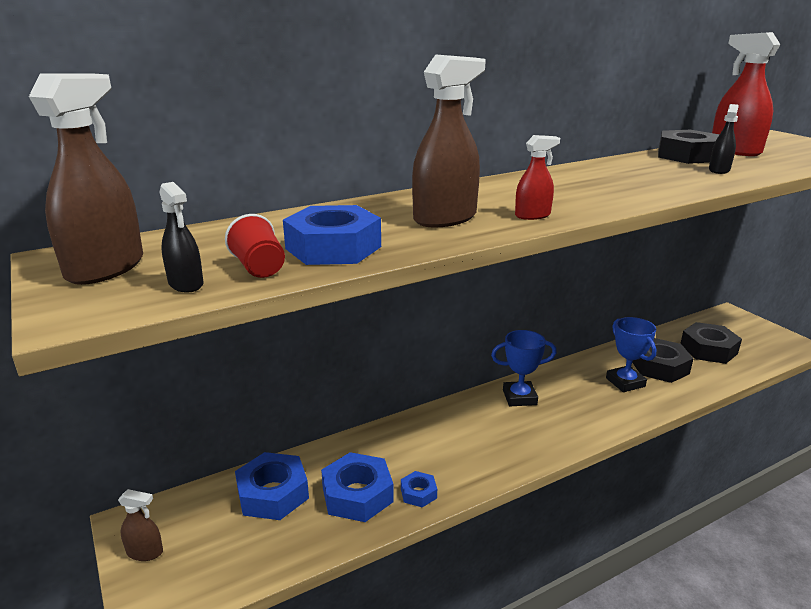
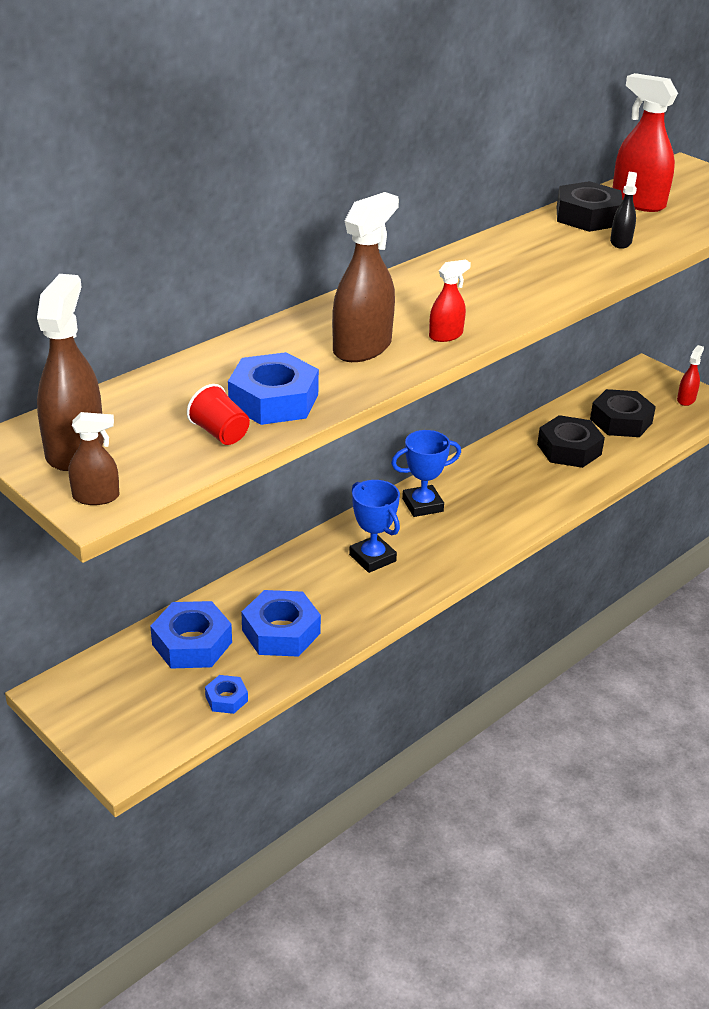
camera: 15 degrees left, 10 degrees up
brown spray bottle [118,489,163,561] -> brown spray bottle moved to [69,412,119,505]
black spray bottle [160,182,203,293] -> none
blue nut [401,471,437,508] -> blue nut moved to [205,675,248,714]
blue trophy [606,317,657,392] -> blue trophy moved to [349,480,400,573]
none -> red spray bottle [677,345,704,406]

